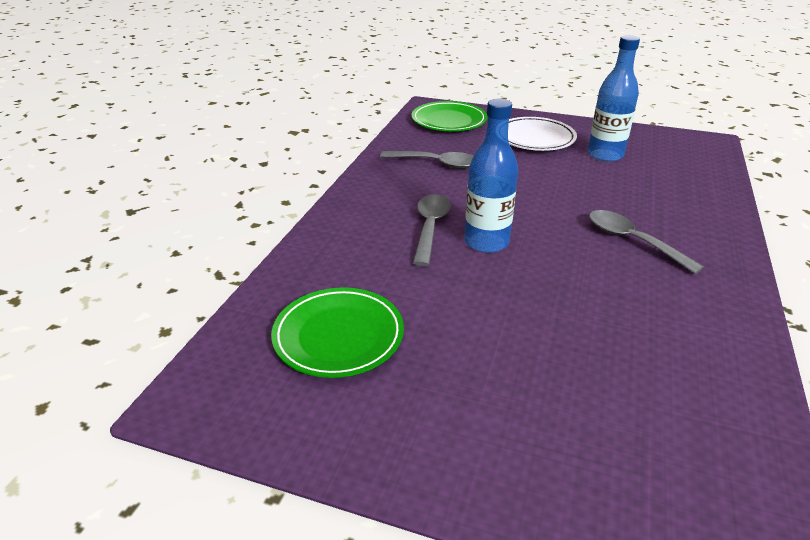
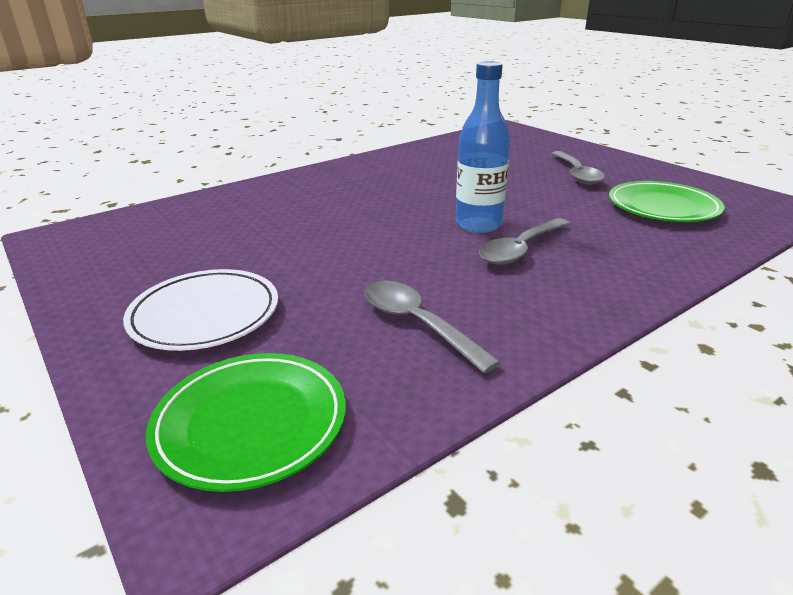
camera: 145 degrees left, 5 degrees down
blue bottle [588,35,640,162] -> none
grey spoon [589,210,704,274] -> grey spoon moved to [551,151,605,185]

